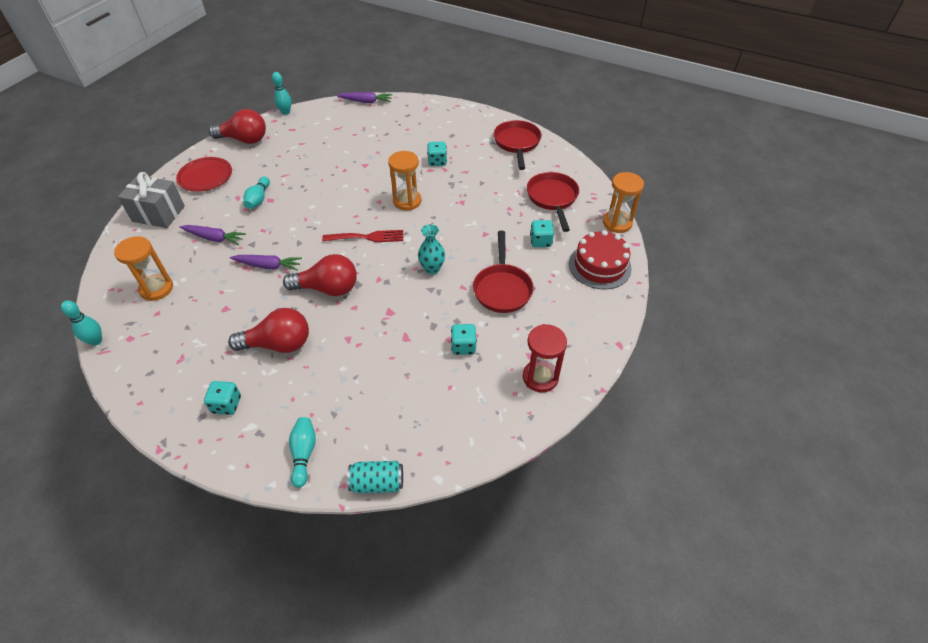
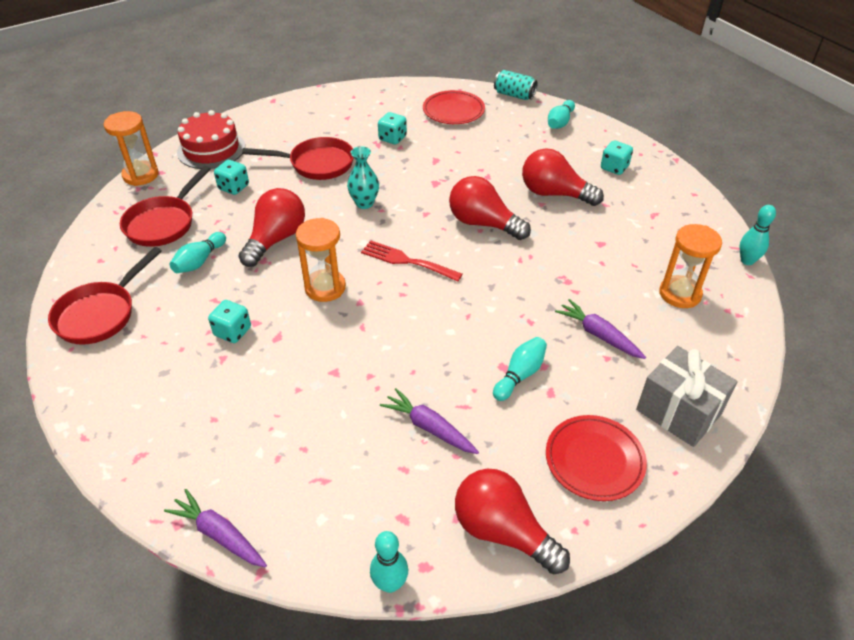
camera: 150 degrees left, 5 degrees down
purple carrot [230,255,302,271] -> purple carrot moved to [380,388,479,454]
red pan [473,231,534,313] -> red pan turned 60 degrees clockwise [242,137,354,180]
red hourglass [523,324,567,392] -> none
none -> turquoise bowling pin [170,232,226,273]
none -> red light bulb [238,188,305,267]
none -> red plate [423,90,485,124]

